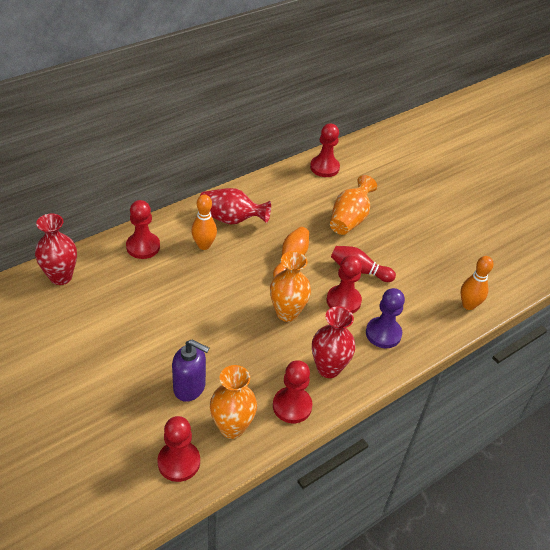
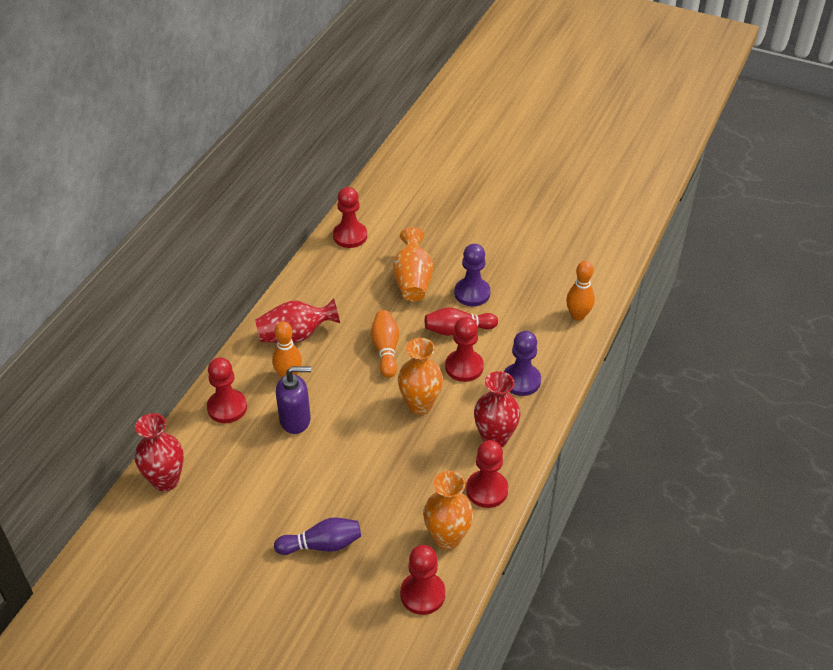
camera: 25 degrees left, 0 degrees up
purple soap dispenser [172,340,210,402] -> purple soap dispenser moved to [276,366,311,434]
none -> purple bowling pin [274,518,361,555]
none -> purple pawn [454,244,491,306]

